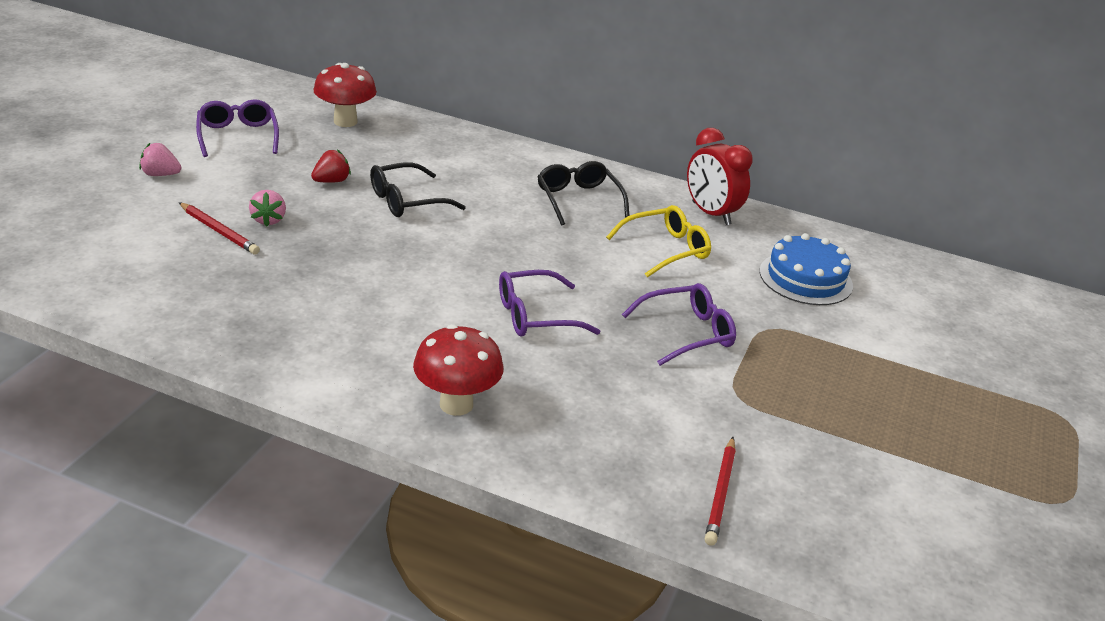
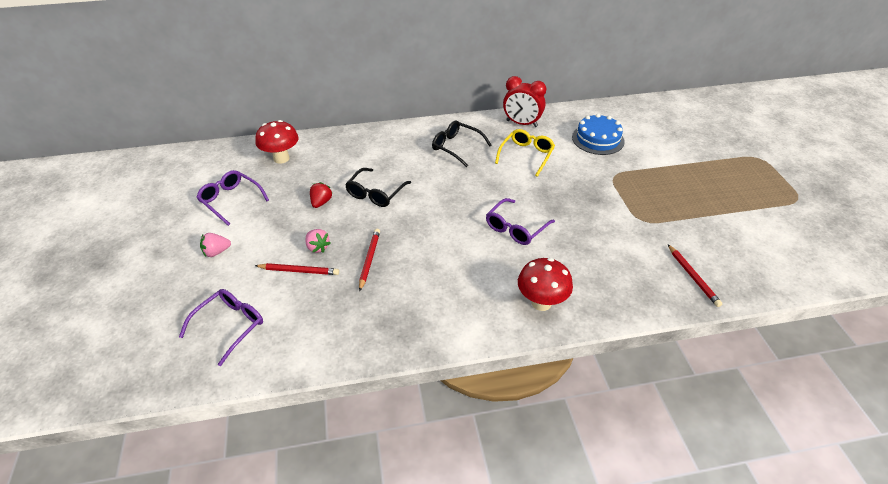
camera: 30 degrees left, 10 degrees up
purple glasses [622,283,736,366] -> purple glasses moved to [179,289,263,366]
none -> red pencil [359,229,380,292]

